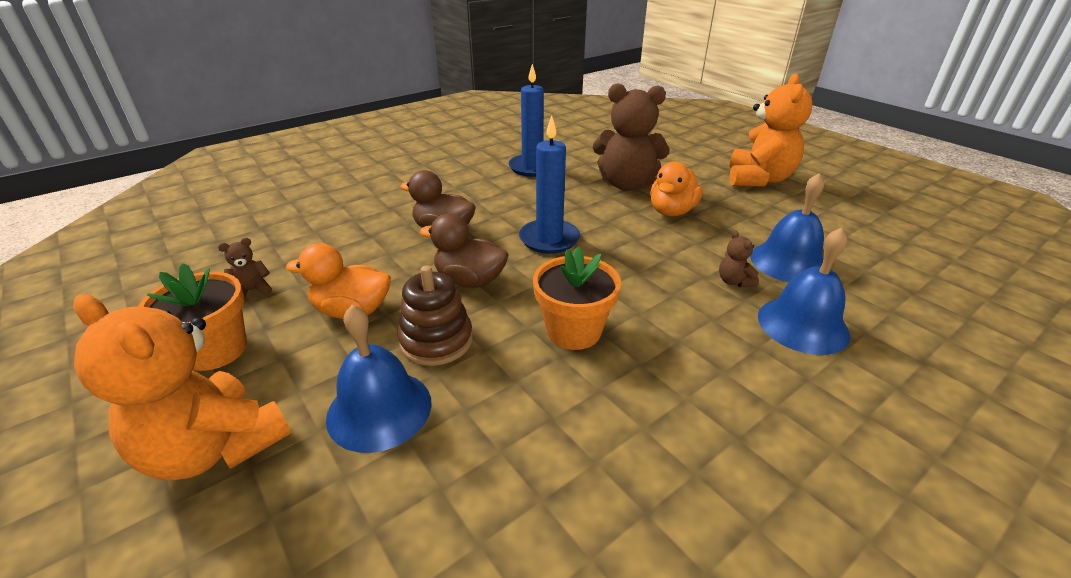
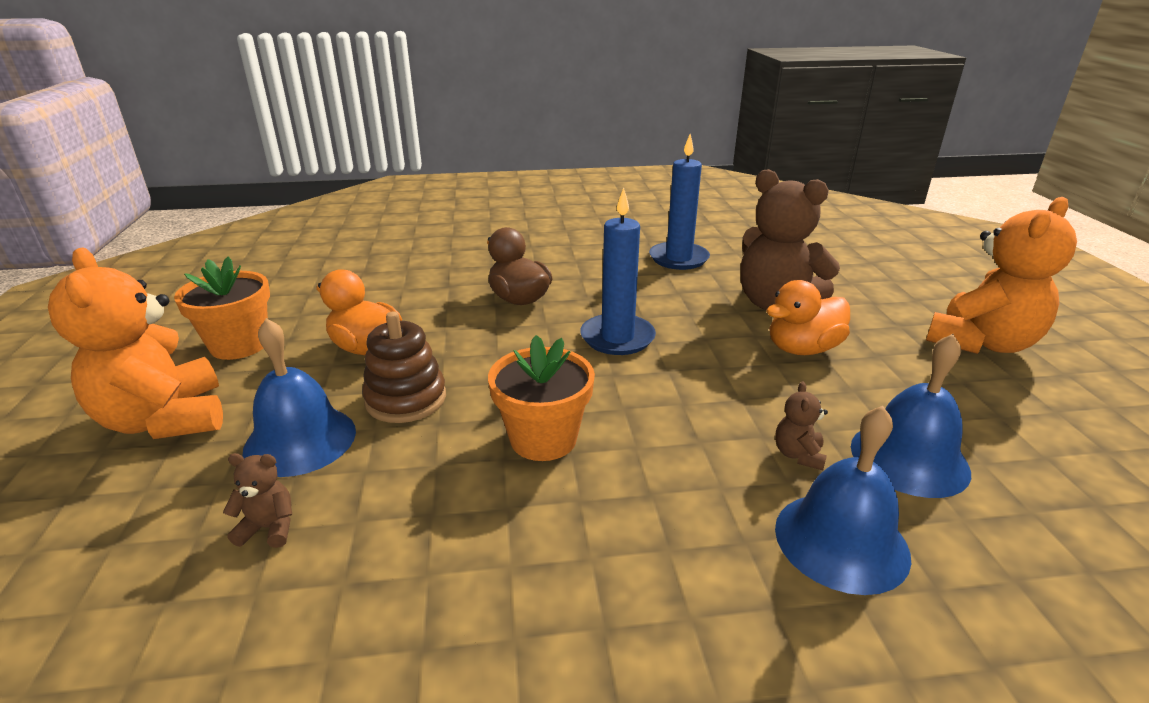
camera: 30 degrees right, 5 degrees down
brown teddy bear [218,238,272,299] -> brown teddy bear moved to [223,453,292,548]
brown duck [420,214,509,288] -> none

